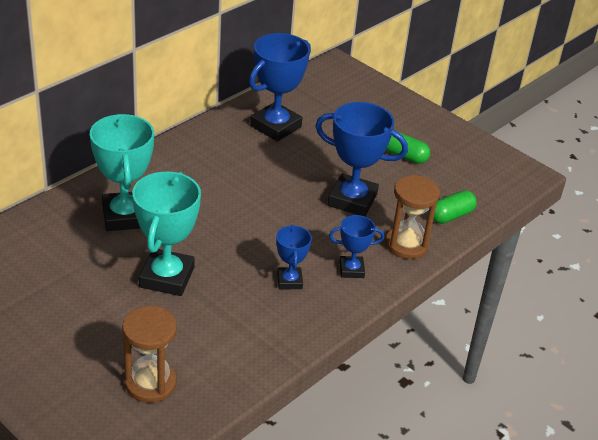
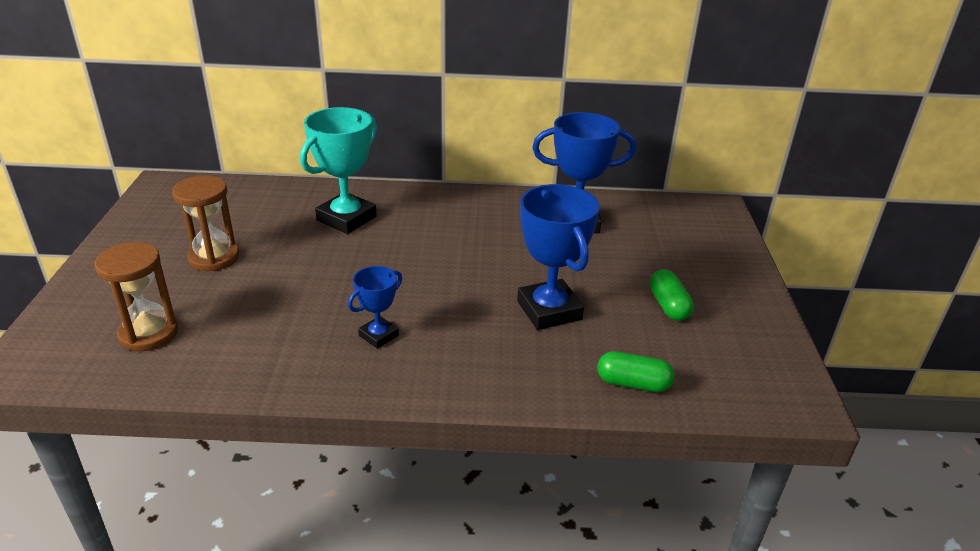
camera: 50 degrees right, 5 degrees down
turquoise trophy [132,172,201,296] -> none
blue trophy [329,215,384,278] -> none
brown hourglass [385,175,440,259] -> brown hourglass moved to [172,175,239,271]

